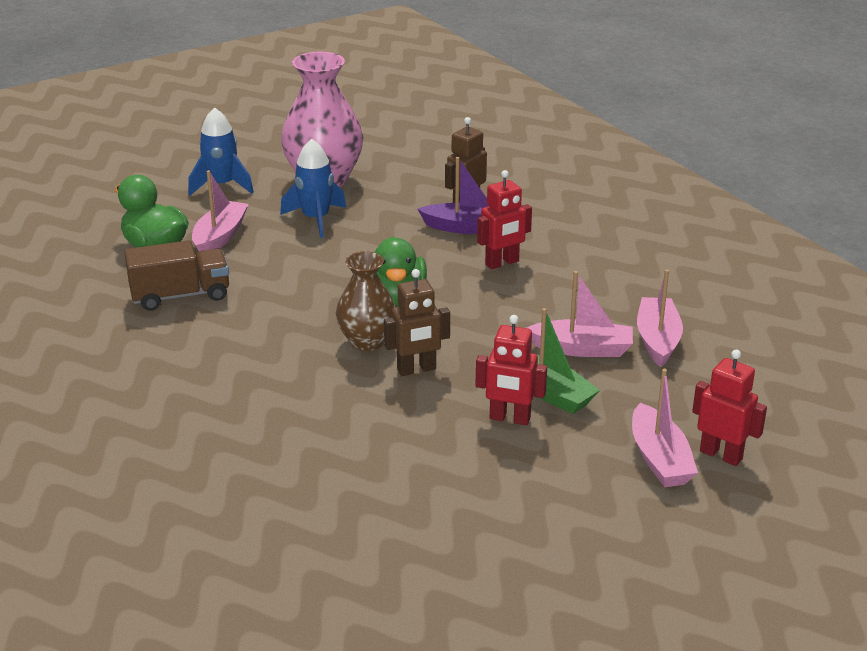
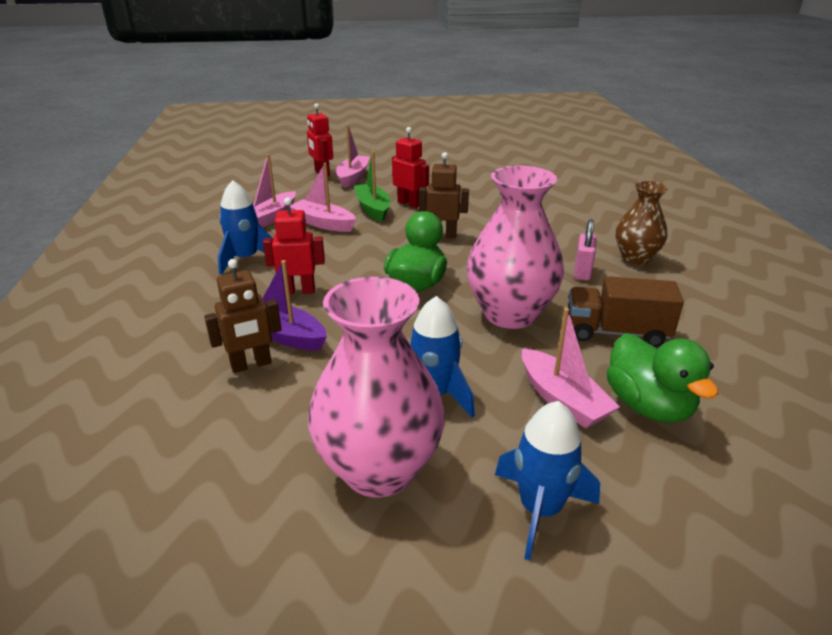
camera: 155 degrees left, 0 degrees up
pink boat [192,170,248,251] -> pink boat turned 75 degrees counterclockwise [522,308,620,428]
brown vase [336,251,395,351] -> brown vase moved to [616,181,668,265]
none -> blue rocket [218,180,273,275]
none -> pink vase [467,166,564,329]
none -> pink padlock [574,219,597,281]

